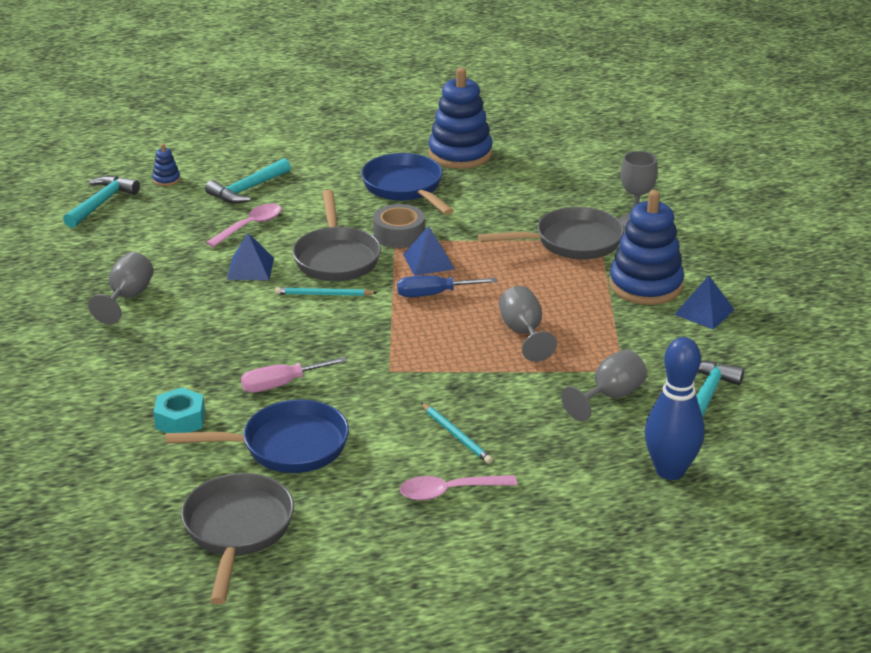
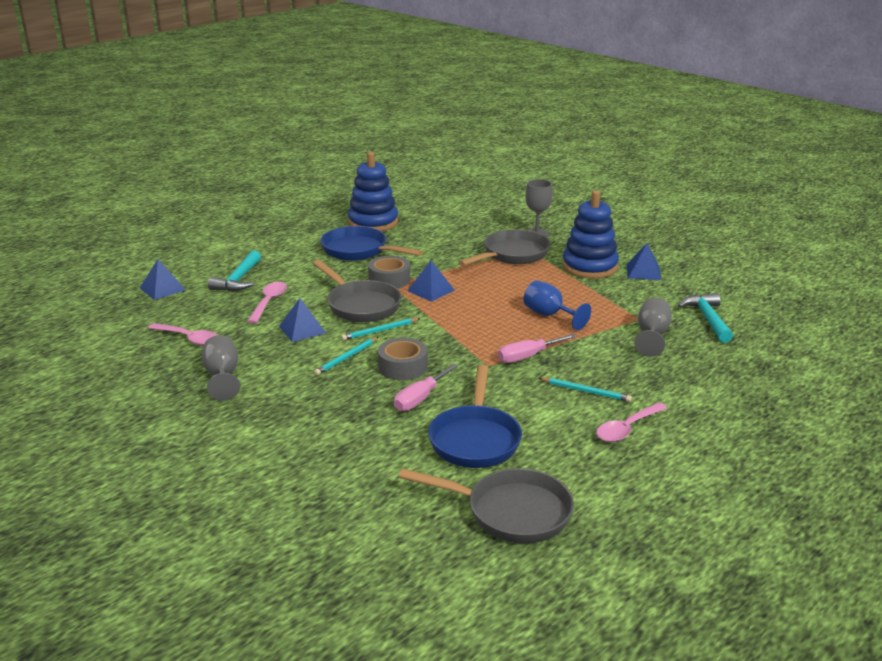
camera: 30 degrees left, 5 degrees down
turquoise hammer [63,176,140,228] -> none
blue stacking toy [152,144,180,186] -> blue pyramid [140,259,186,300]
turquoise nut [153,387,205,433] -> none
blue pan [166,399,349,473] -> blue pan turned 135 degrees clockwise [428,365,522,468]
grey pan [181,473,294,604] -> grey pan turned 135 degrees clockwise [399,468,574,543]
blue screwdriver [397,275,497,297] -> none
grey goblet [499,286,557,362] -> blue goblet [523,280,591,330]
blue bowling pin [644,337,705,480] -> none
none -> pink spoon [148,323,217,346]
none -> turquoise pencil [314,337,379,375]
none -> grey tape [378,338,427,380]
none -> pink screwdriver [498,334,576,363]

